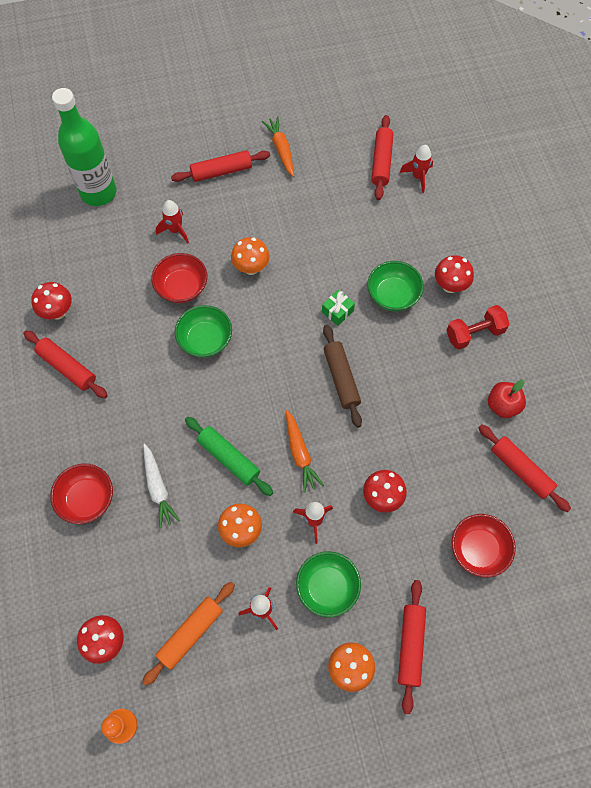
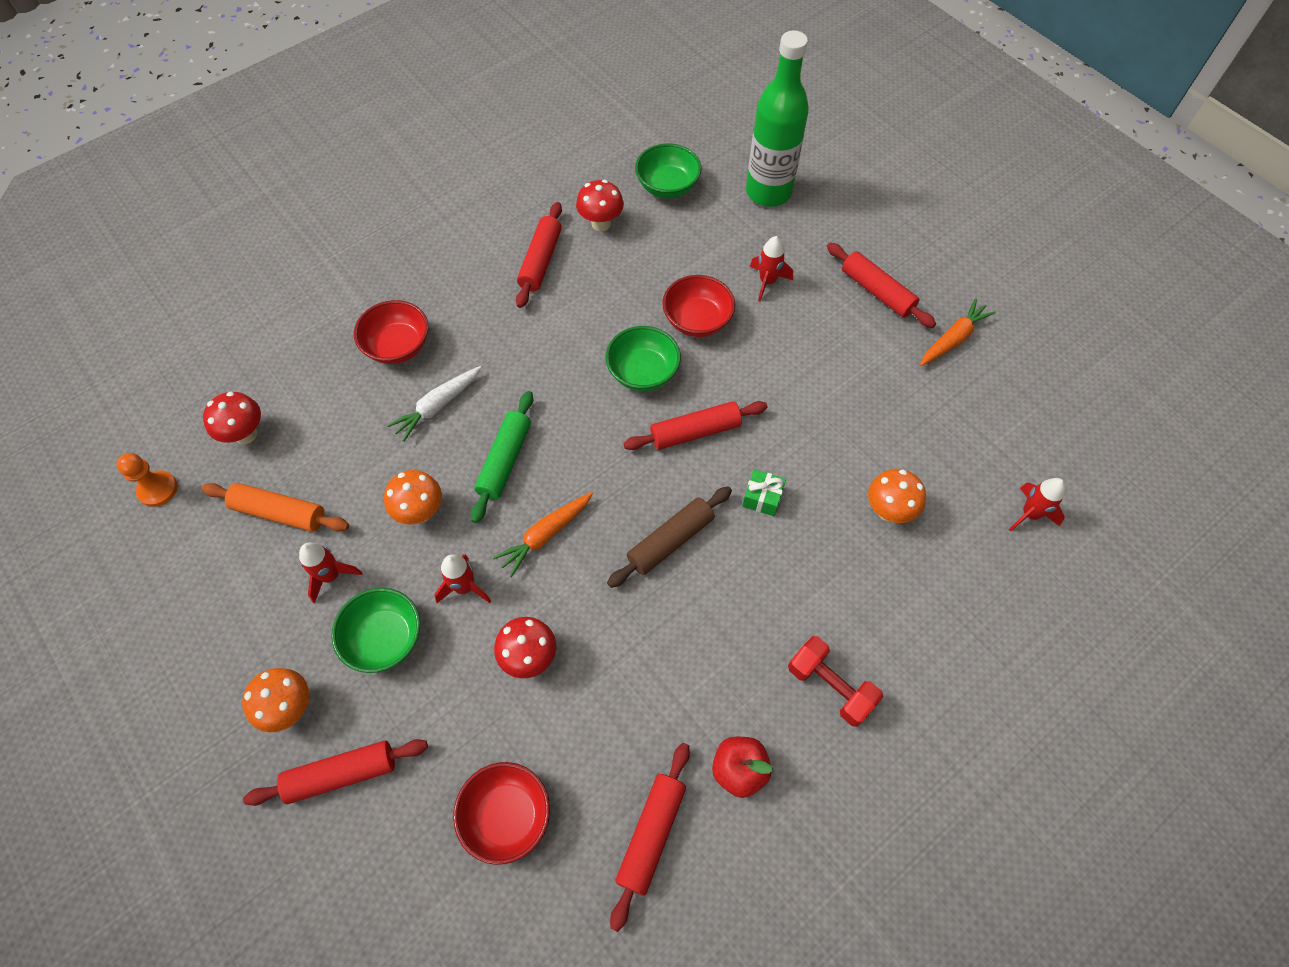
camera: 65 degrees right, 5 degrees down
orange mushroom [231,237,270,275] -> orange mushroom moved to [868,469,926,523]
green bowl [367,261,424,311] -> green bowl moved to [635,143,702,198]
red rolling pin [371,115,393,200] -> red rolling pin moved to [623,401,768,450]
red mushroom [435,255,474,293] -> none

